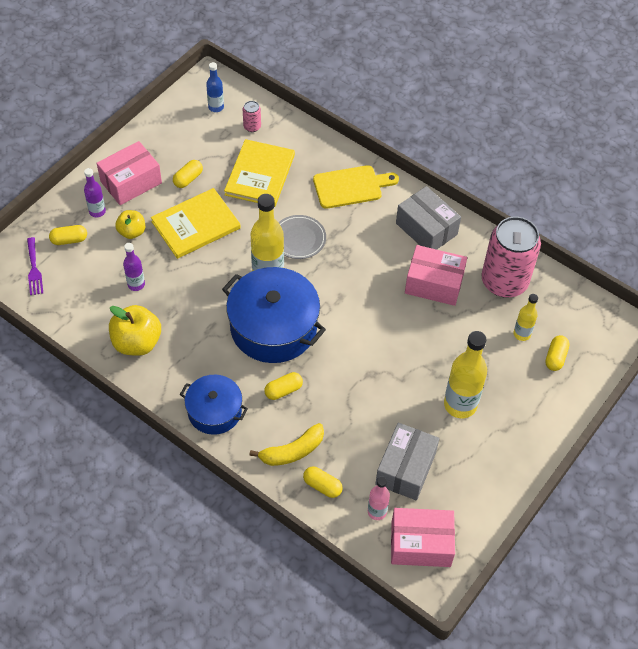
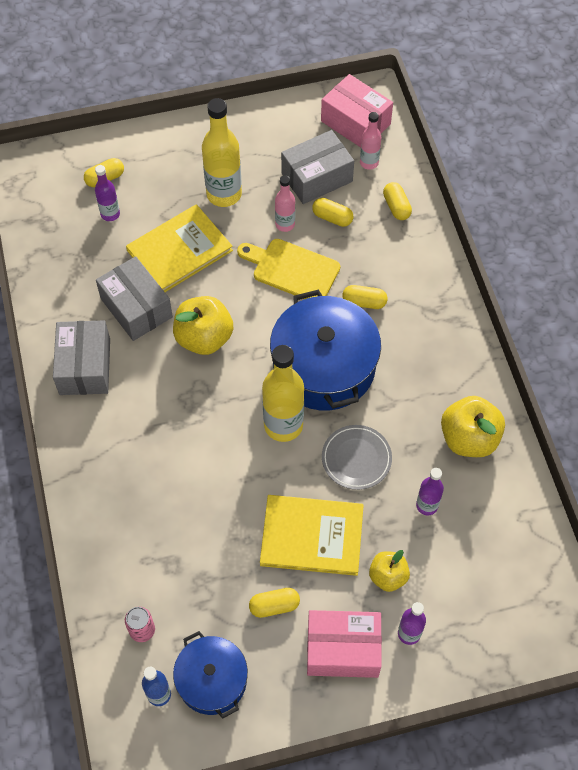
camera: 140 degrees left, 5 degrees up
purple fork [27,237,43,295] -> none
yellow capsule [49,225,87,245] -> yellow capsule moved to [312,198,353,227]
blue pot [180,375,248,435] -> blue pot moved to [173,631,248,718]
yellow book [224,139,295,207] -> yellow book moved to [126,204,233,292]
yellow banana [249,423,324,466] -> none
grey plate [278,215,326,259] -> grey plate moved to [322,425,392,490]
yellow cutting board [313,165,399,209] -> yellow cutting board moved to [237,239,340,299]
pink box [405,245,467,306] -> grey box [96,256,173,341]
pink can [481,217,541,298] -> none
yellow bottle [513,294,538,341] -> purple bottle [95,165,120,221]
none -> yellow apple [173,296,233,355]
none -> pink bottle [275,176,295,232]

